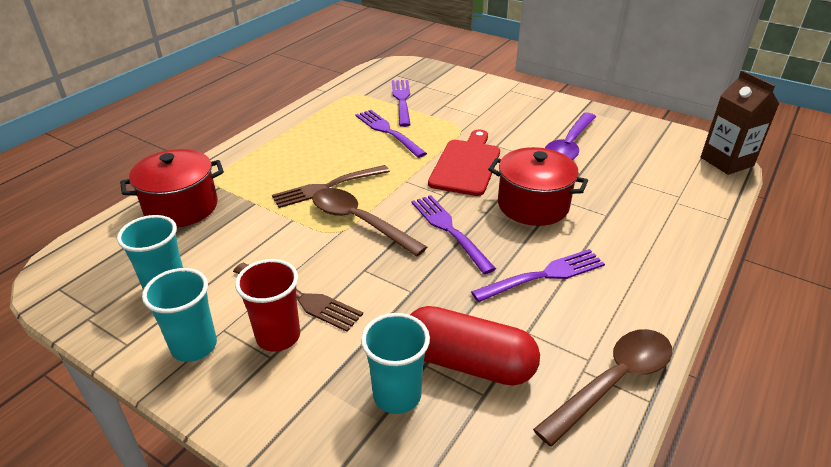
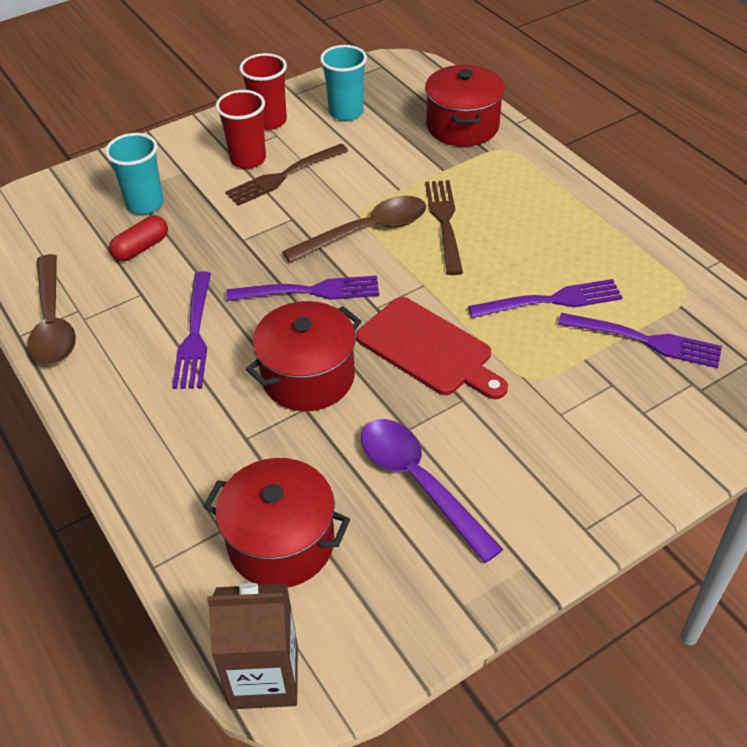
camera: 115 degrees right, 10 degrees up
turquoise cup [142,268,217,362] -> red cup [239,53,287,130]
red capsule [410,306,540,386] -> red capsule [109,216,168,261], size x0.55
none -> red pot [203,458,350,587]

